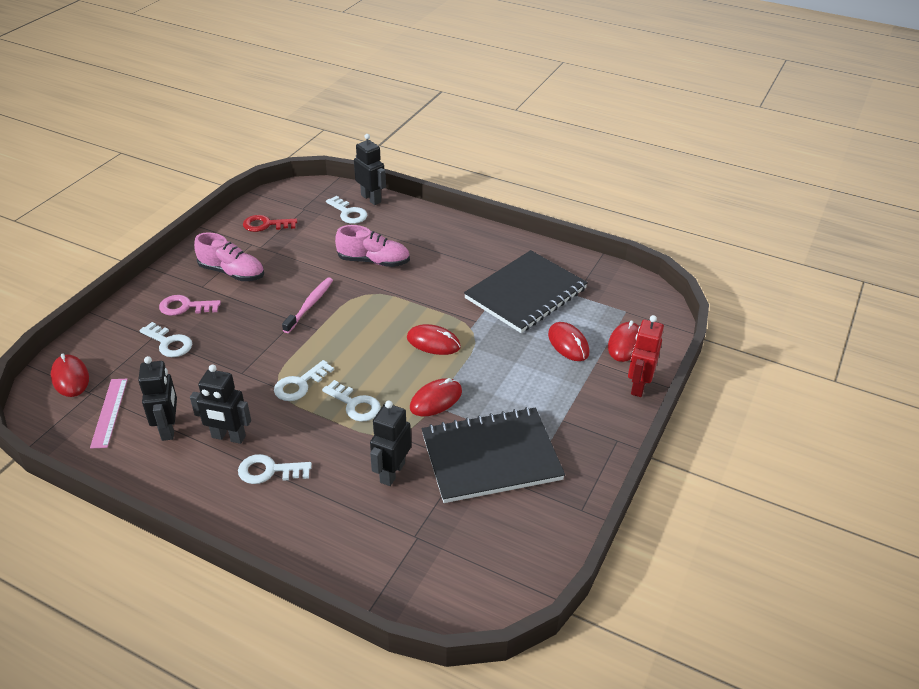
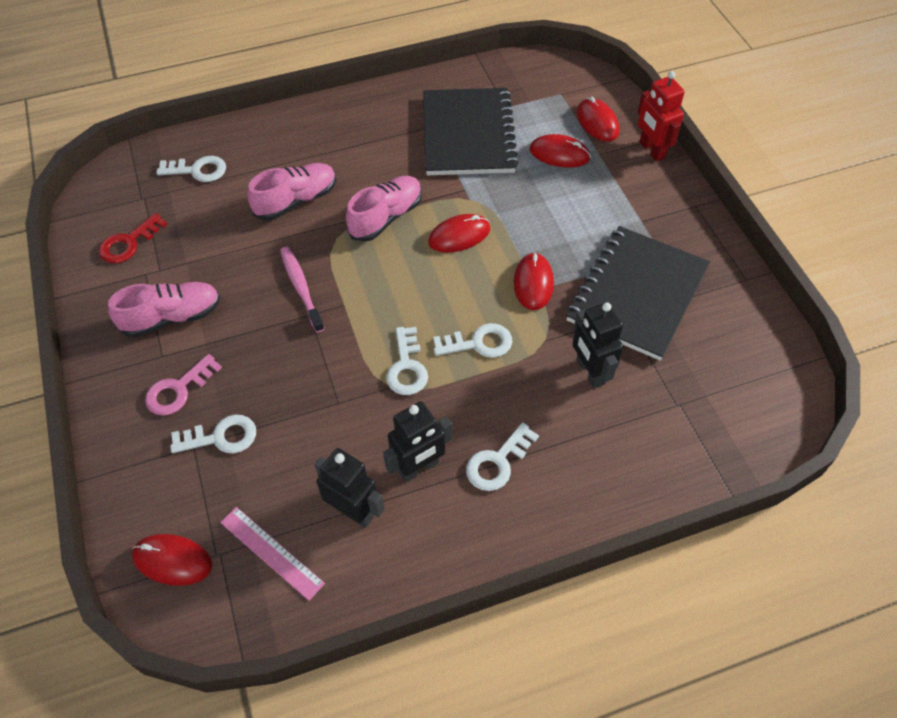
camera: 45 degrees left, 15 degrees up
black robot [354,134,386,205] -> none
none -> pink shoe [346,176,422,242]

